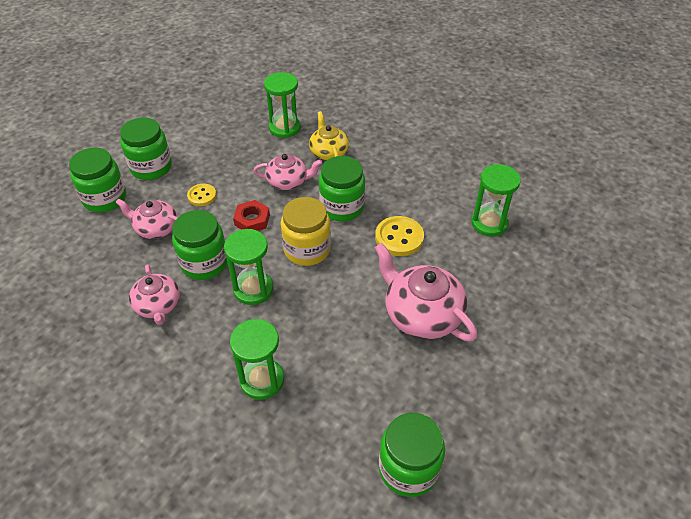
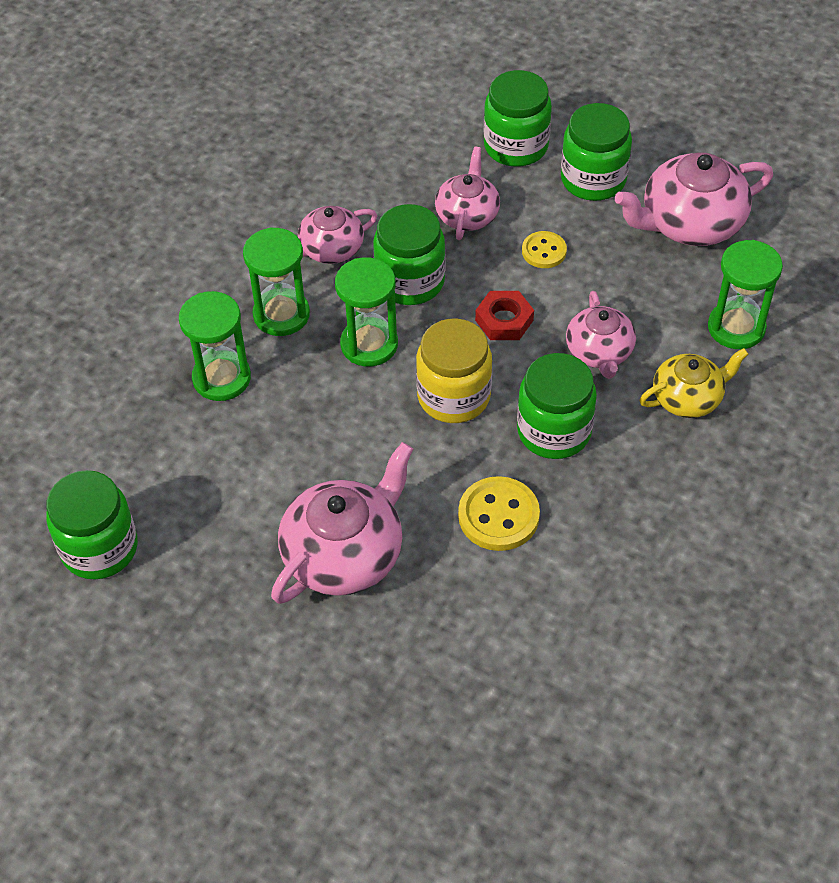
camera: 85 degrees right, 5 degrees up
green hourglass [471,164,521,237] -> green hourglass moved to [243,227,310,336]
none -> pink teapot [615,152,773,246]

